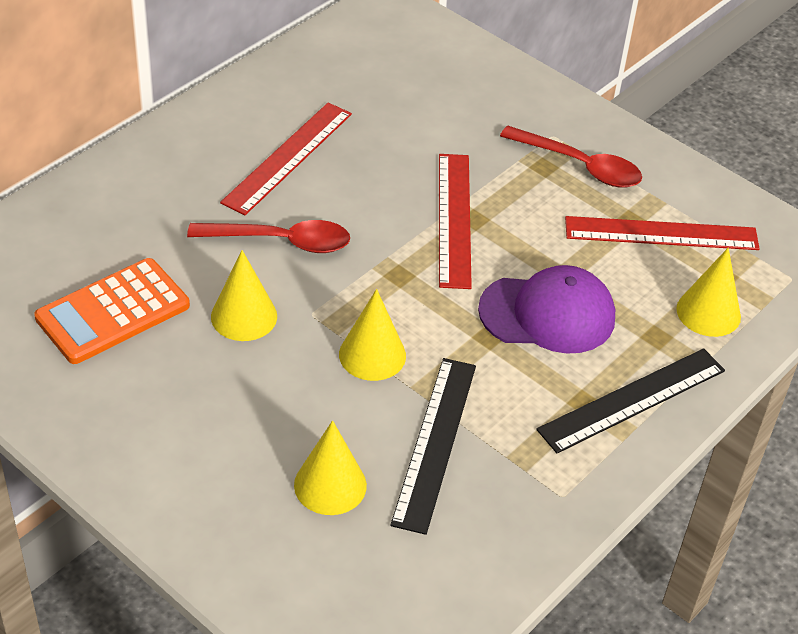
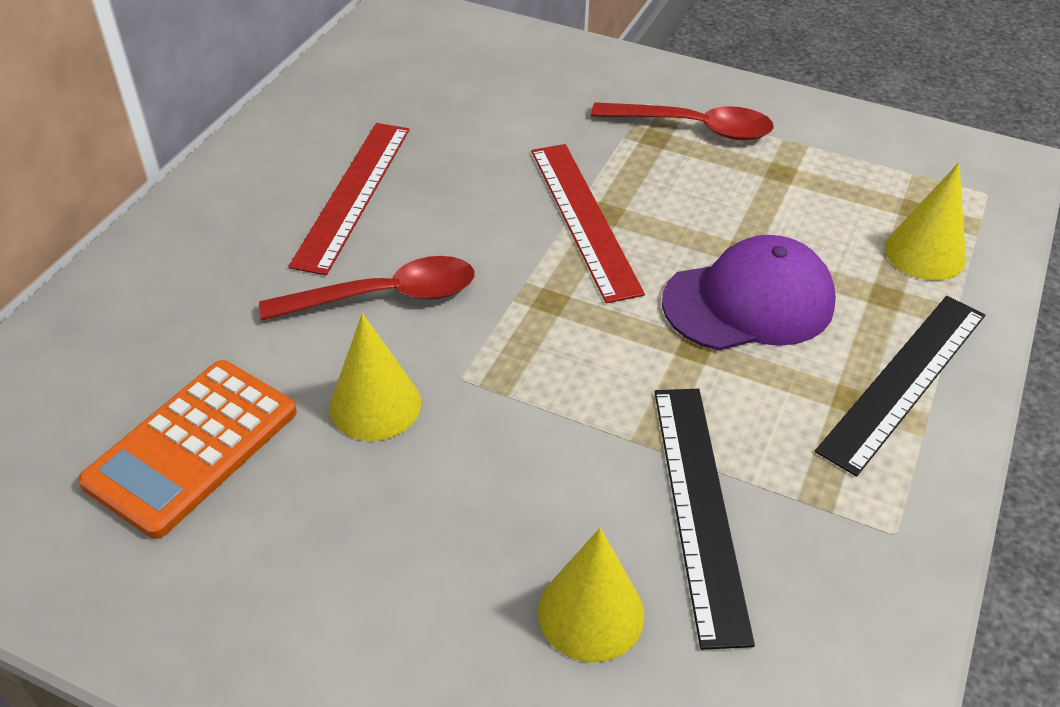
camera: 15 degrees left, 0 degrees up
yellow cone [339,289,406,381] -> none
red ruler [565,216,760,250] -> none

